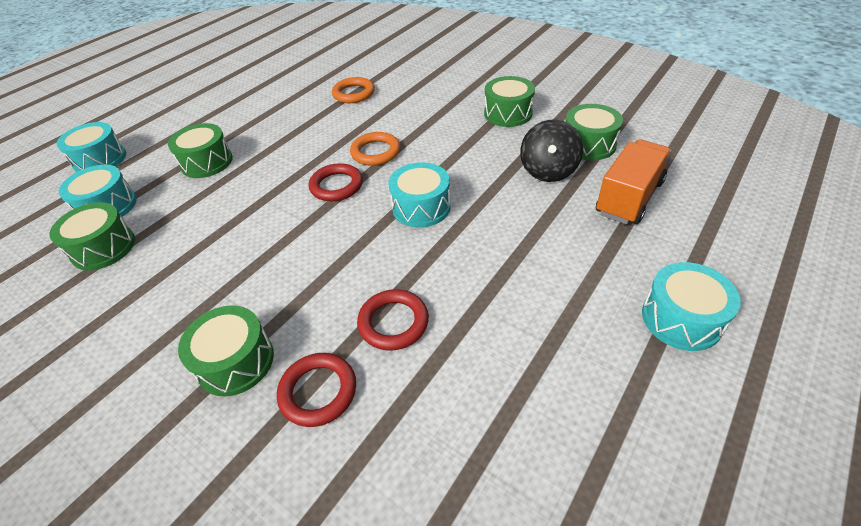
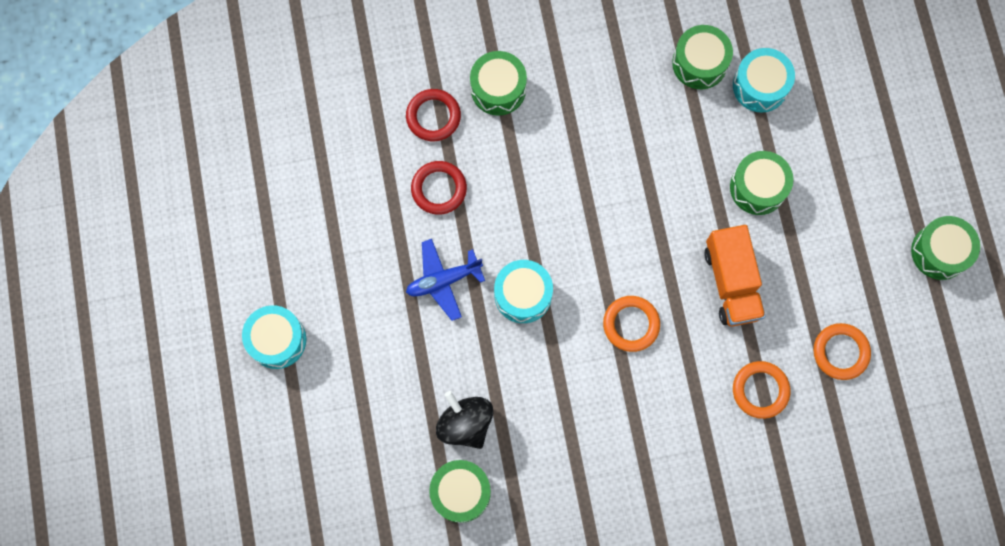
camera: 130 degrees right, 30 degrees up
turquoise drum [56,122,126,172] -> none
red ring [309,163,363,201] -> none
green drum [484,76,535,127] -> green drum moved to [911,216,980,280]
orange truck [596,139,672,224] -> orange truck moved to [704,225,765,327]
none -> blue plane [406,239,485,321]
none -> orange ring [814,323,871,380]

